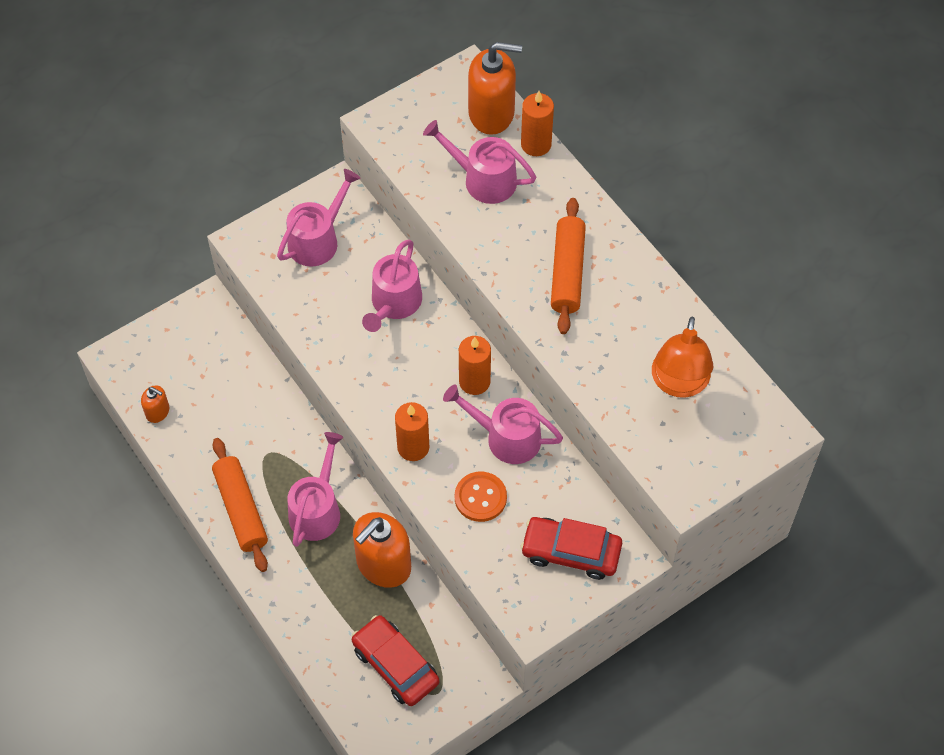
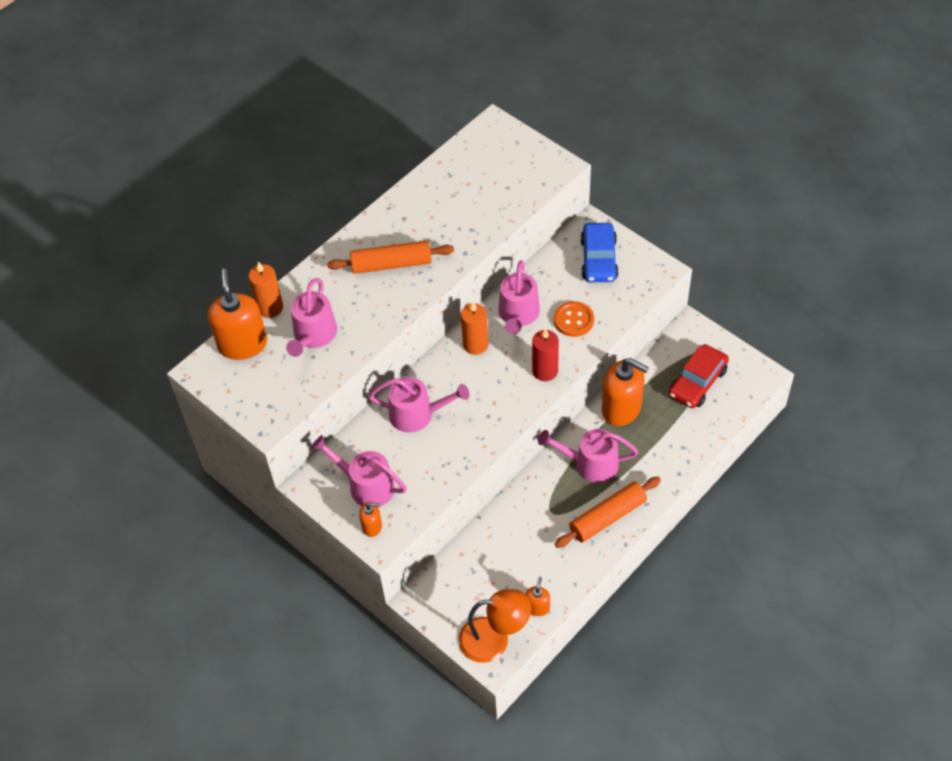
camera: 100 degrees left, 5 degrees down
orange candle [395,402,429,461] -> red candle [532,328,559,381]
red car [520,517,622,580] -> blue car [580,223,618,282]
orange lamp [652,317,713,398] -> orange lamp moved to [458,589,531,663]
none -> orange soap dispenser [359,502,382,537]

